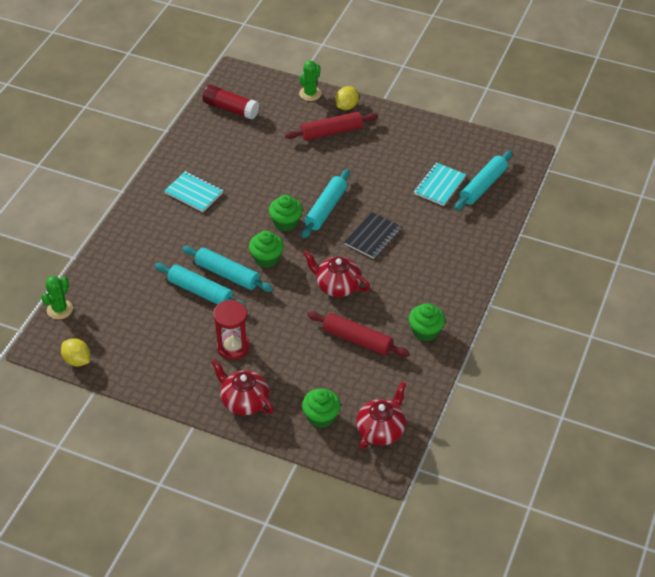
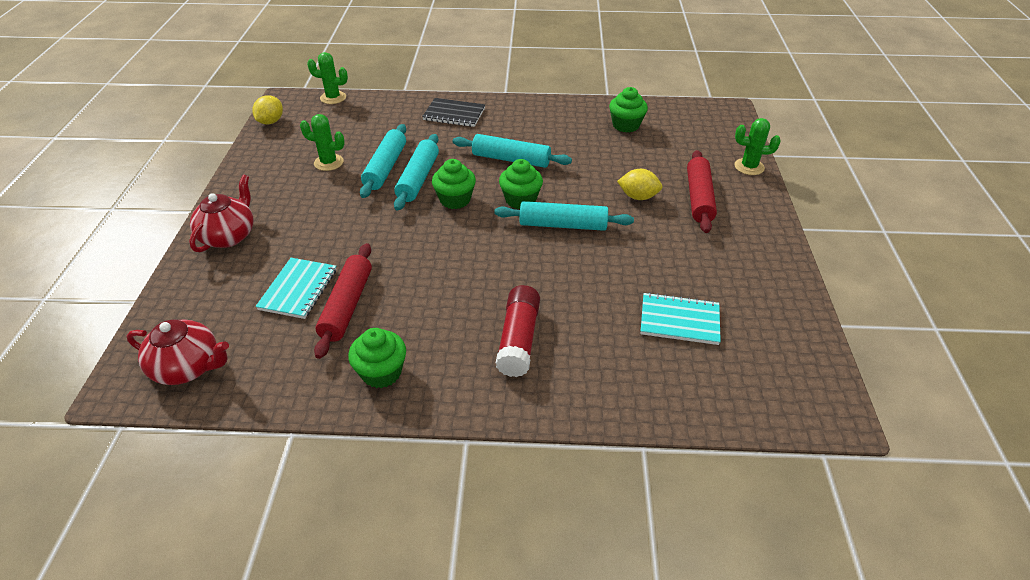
camera: 70 degrees right, 5 degrees down
turquoise notebook [164,171,224,212] -> turquoise notebook moved to [255,258,337,319]
red glue stick [203,85,259,120] -> red glue stick moved to [495,285,540,377]
red hourglass [213,299,250,360] -> none
red rolling pin [285,112,378,140] -> red rolling pin turned 45 degrees clockwise [687,150,717,233]
green cupcake [302,388,341,428] -> green cupcake moved to [609,87,648,133]
red teapot [303,250,370,297] -> none
yellow lemon [335,86,359,110] -> yellow lemon moved to [617,169,663,200]
black notebook [345,212,401,259] -> black notebook moved to [422,98,485,127]
turquoise rolling pin [454,150,513,210] -> turquoise rolling pin moved to [453,134,572,168]
none -> green cactus [300,114,345,171]

